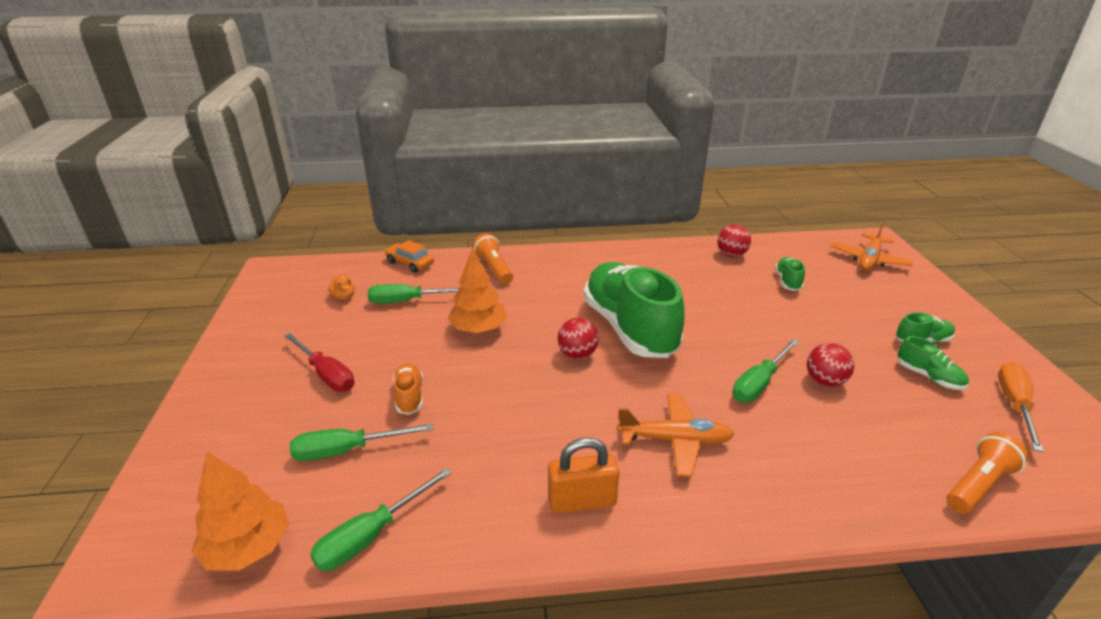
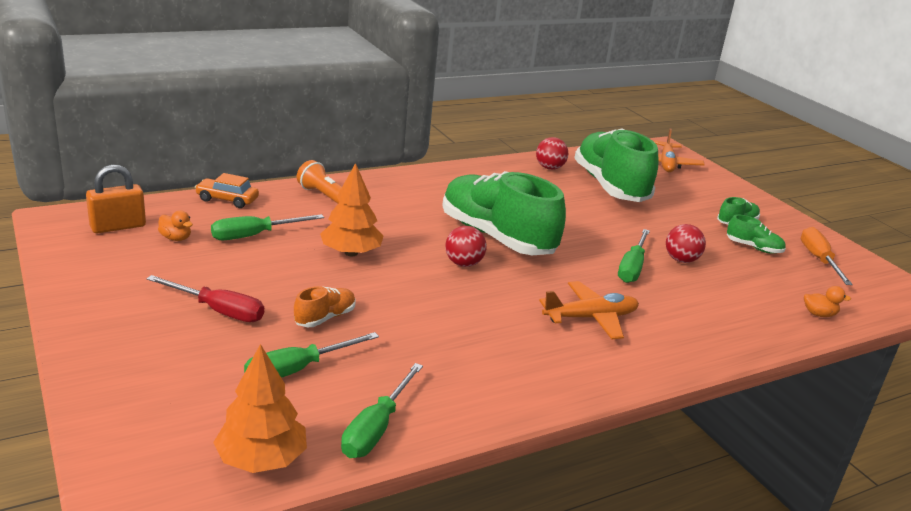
camera: 25 degrees left, 5 degrees down
orange shoe [393,363,423,415] -> orange shoe turned 75 degrees clockwise [294,286,356,327]
orange padlock [548,438,619,514] -> orange padlock moved to [86,165,146,233]
green shoe [775,257,805,291] -> green shoe [575,128,659,202], size x2.43
orange flashlight [947,432,1029,514] -> orange duck [804,286,851,317]

